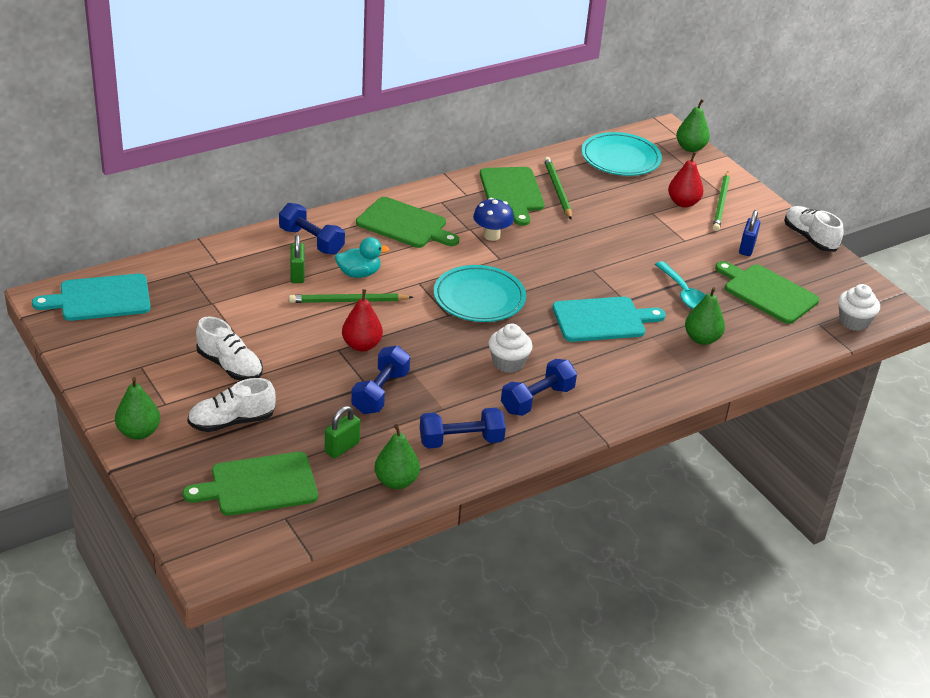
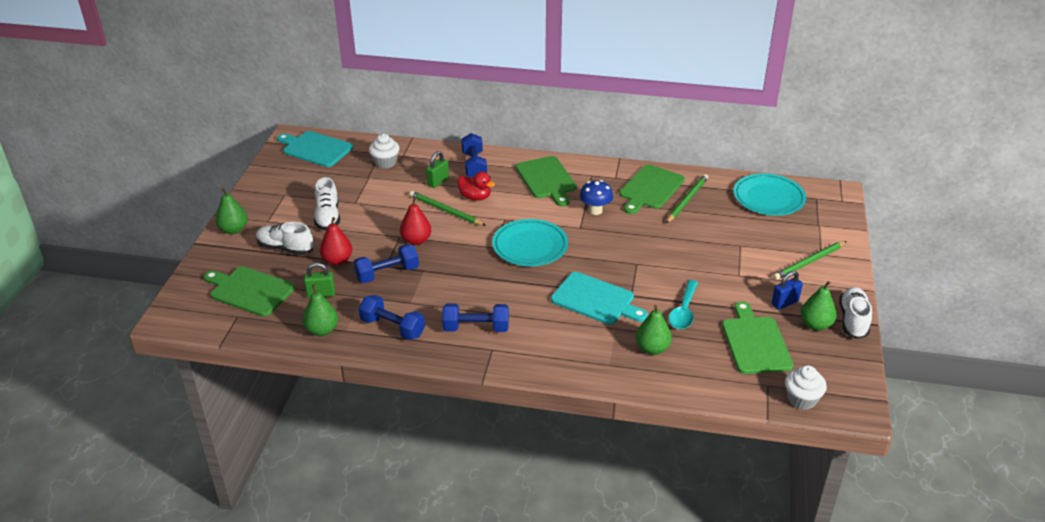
camera: 45 degrees right, 0 degrees up
turquoise duck [335,237,390,278] -> red duck [457,172,495,201]
white cupcake [488,324,533,373] -> white cupcake moved to [369,134,400,169]
red pear [668,152,704,207] -> red pear moved to [320,217,352,265]
green pear [676,99,710,152] -> green pear moved to [800,281,837,331]

